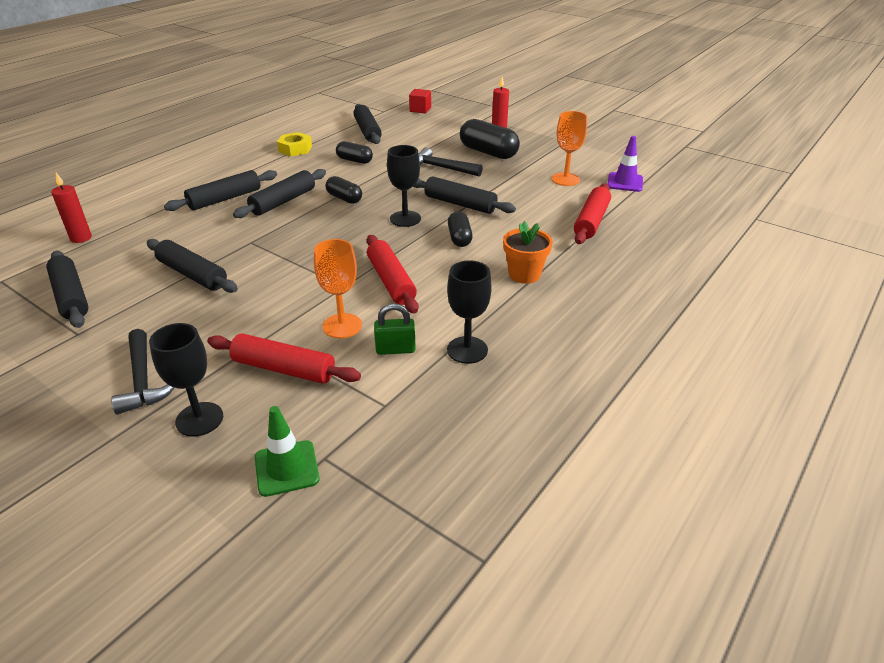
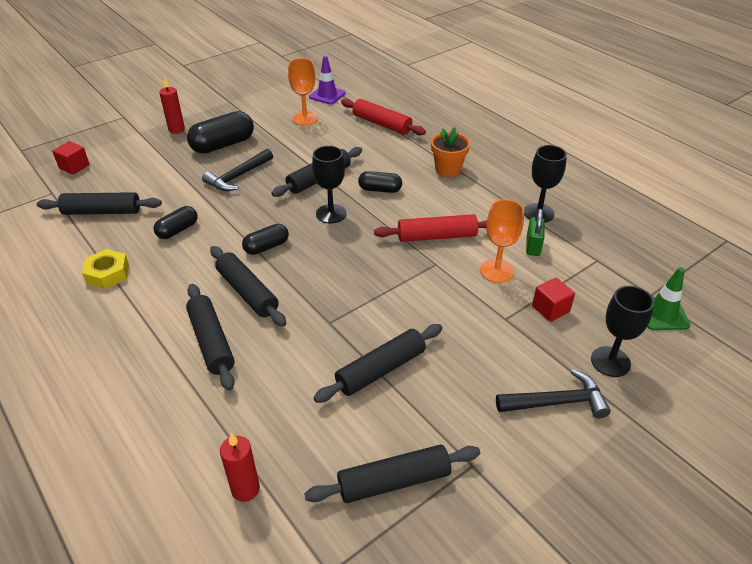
camera: 75 degrees left, 5 degrees up
red rolling pin [207,333,361,384] -> red cube [532,277,575,322]

